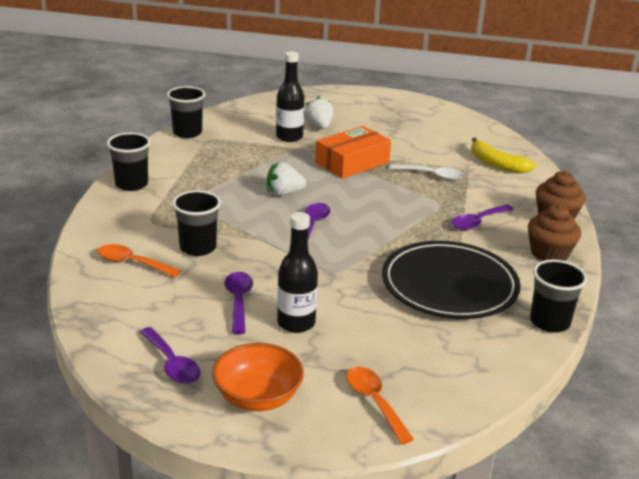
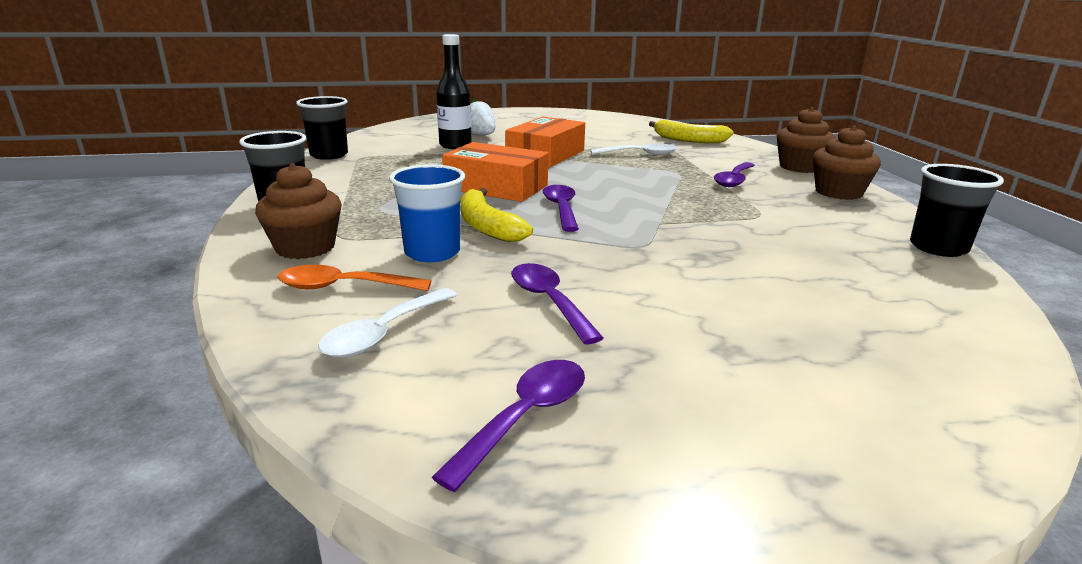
camera: 20 degrees left, 5 degrees down
purple spoon [140,327,201,384] -> purple spoon turned 90 degrees counterclockwise [432,360,585,492]
black cup [172,190,221,256] -> blue cup [389,165,465,262]
orange bowl [212,343,304,411] -> none
white strawberry [267,162,306,196] -> orange box [442,142,548,202]
black bottle [277,212,318,333] -> none
orange spoon [346,366,414,444] -> none
black plate [382,241,521,319] -> none
none -> brown cupcake [255,163,342,259]
none -> white spoon [318,288,457,358]
none -> yellow banana [460,188,533,242]

